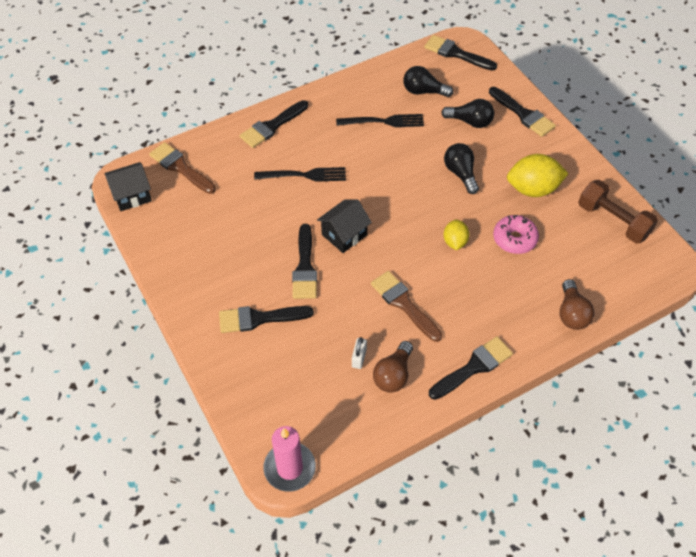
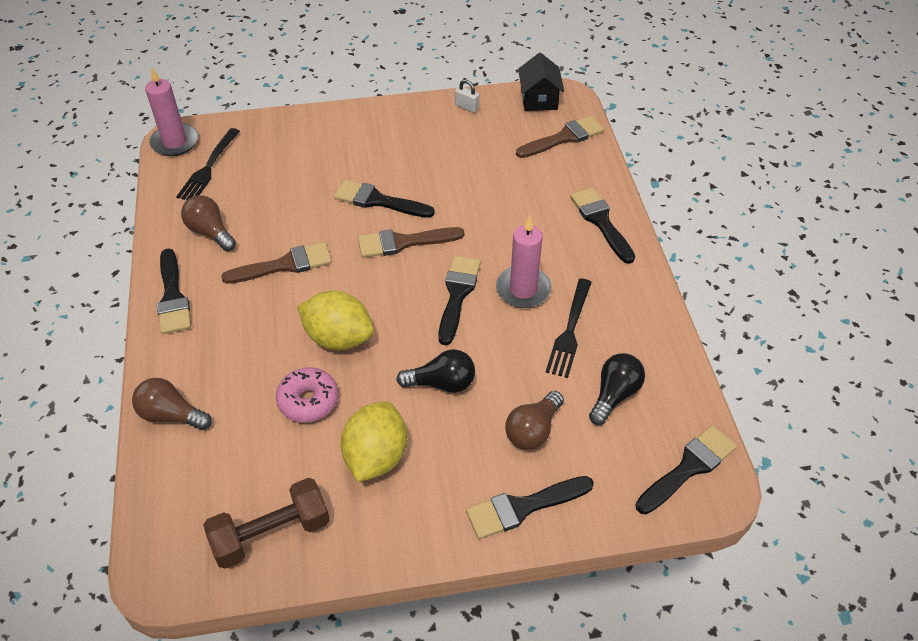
camera: 110 degrees right, 5 degrees down
black brush [219,306,314,333] -> black brush moved to [438,256,481,345]
black fork [254,167,346,182] -> black fork moved to [176,128,240,200]
black house [317,199,372,253] -> brown brush [358,227,464,258]
white padlock [352,337,367,369] -> white padlock moved to [455,79,479,113]
black light bulb [441,99,494,128] -> brown light bulb [505,391,564,450]
yellow lemon [444,219,469,250] -> yellow lemon [297,291,374,350], size x1.73
none -> pink candle [496,216,552,308]

